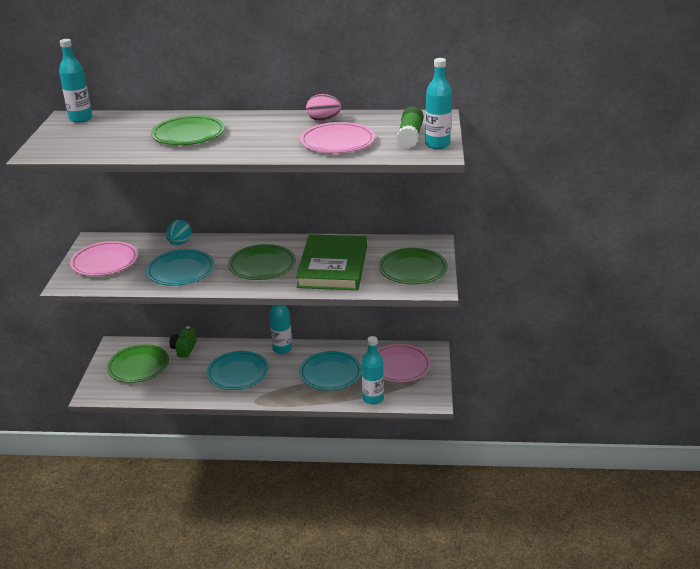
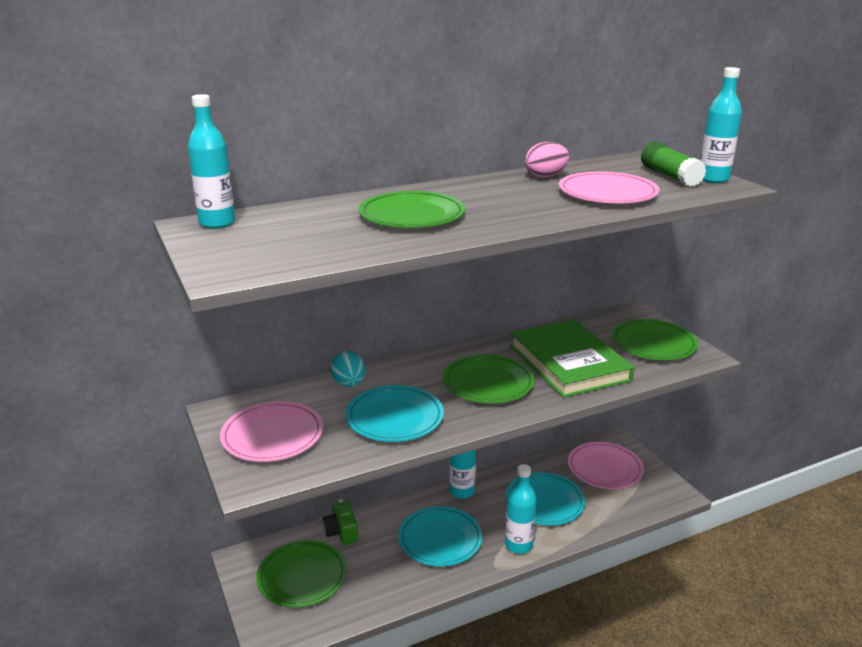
camera: 30 degrees left, 5 degrees down
turquoise bottle [362,336,384,405] -> turquoise bottle moved to [505,464,537,554]

